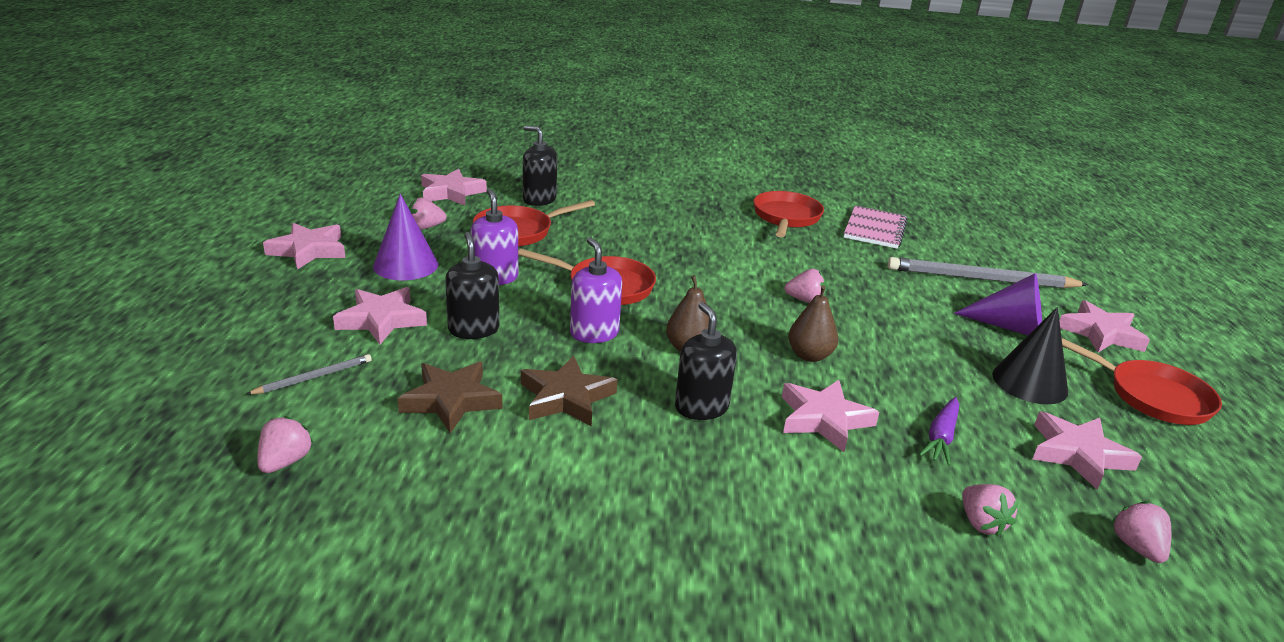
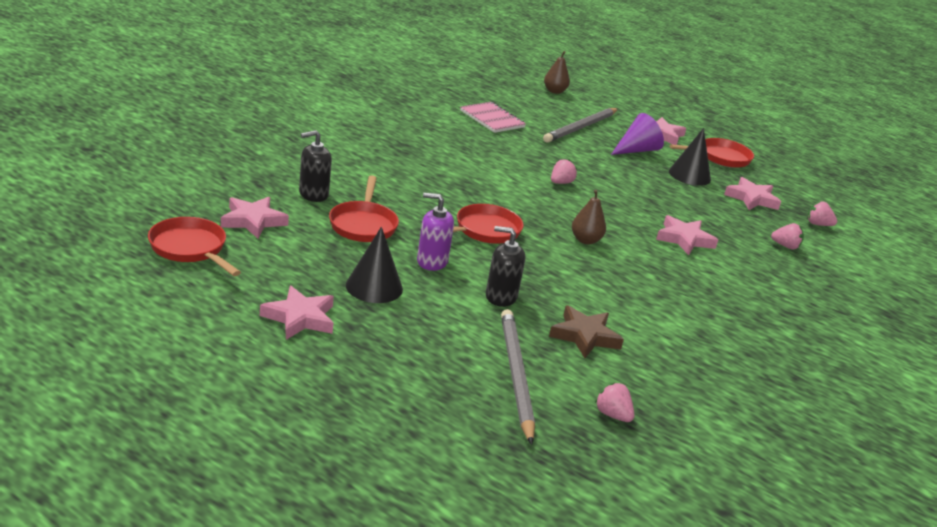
camera: 60 degrees left, 0 degrees up
grey pencil [246,354,372,395] -> grey pencil [501,309,535,445], size x2.11
pink star [333,287,427,344] -> none
purple cone [373,194,438,280] -> black cone [346,227,403,303]
pink strawberry [409,197,447,230] -> none
brown star [521,356,617,426] -> none
purple soap dispenser [570,237,622,343] -> none
black soap dispenser [675,302,737,420] -> none
red pan [753,191,824,237] -> red pan moved to [148,217,241,276]
brown pear [788,285,838,362] -> brown pear moved to [544,51,570,94]
purple carrot [919,397,959,466] -> none

